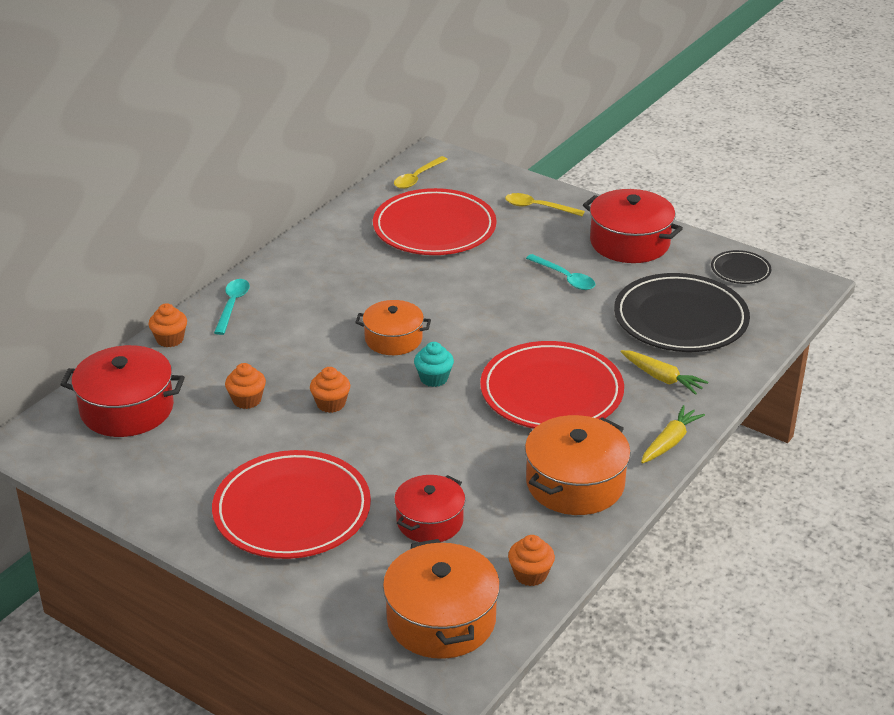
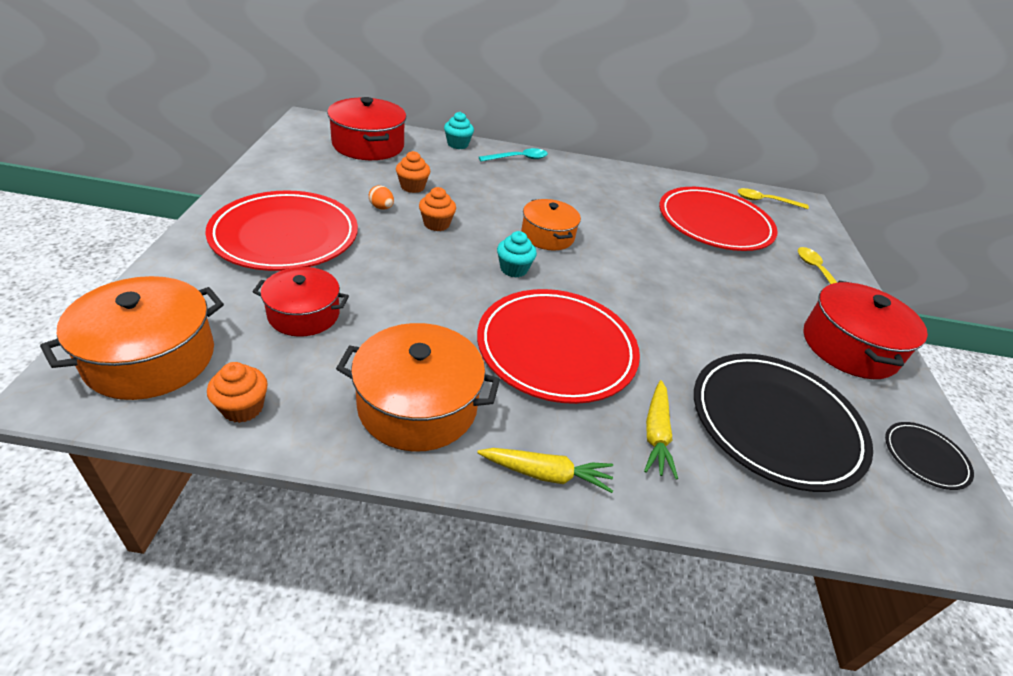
camera: 55 degrees right, 5 degrees up
orange cupcake [148,303,187,347] -> turquoise cupcake [444,112,474,149]
turquoise spoon [526,254,595,290] -> none
none -> orange egg [369,185,394,210]

